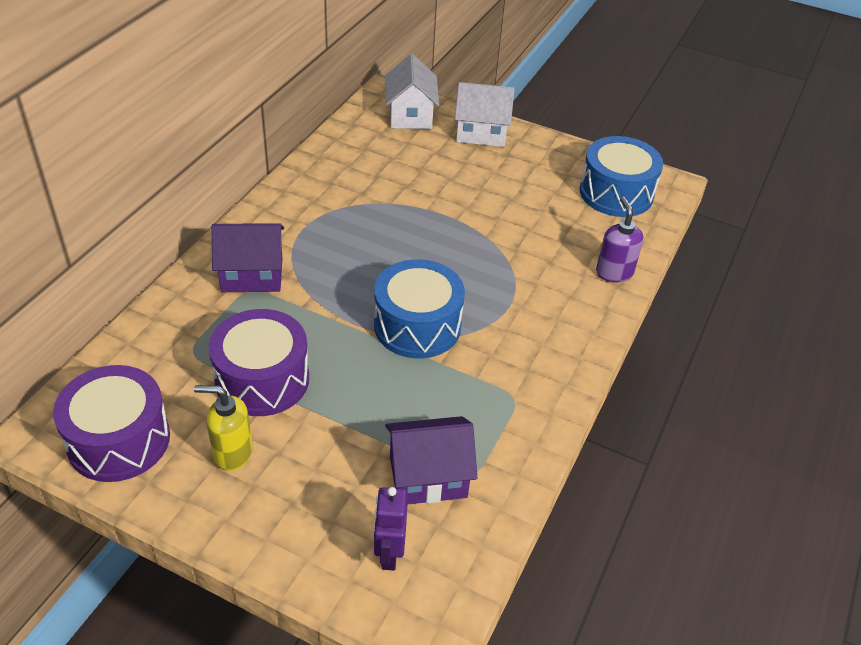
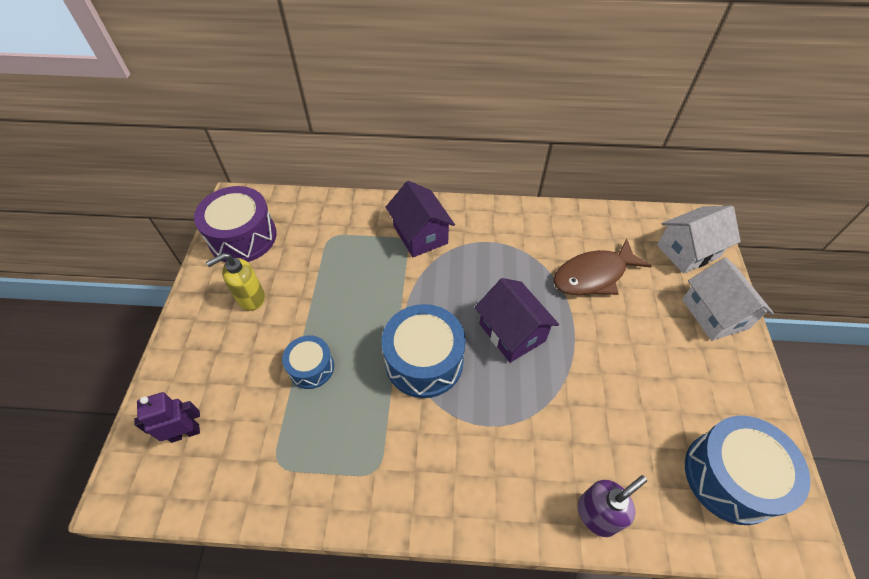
camera: 70 degrees right, 10 degrees up
yellow soap dispenser [194,385,253,471] -> yellow soap dispenser turned 105 degrees counterclockwise [206,253,265,311]
purple drum [209,309,309,416] -> none
purple house [385,416,477,504] -> purple house moved to [475,278,559,363]
none -> blue drum [282,335,334,389]
none -> brown fish [553,238,651,295]

